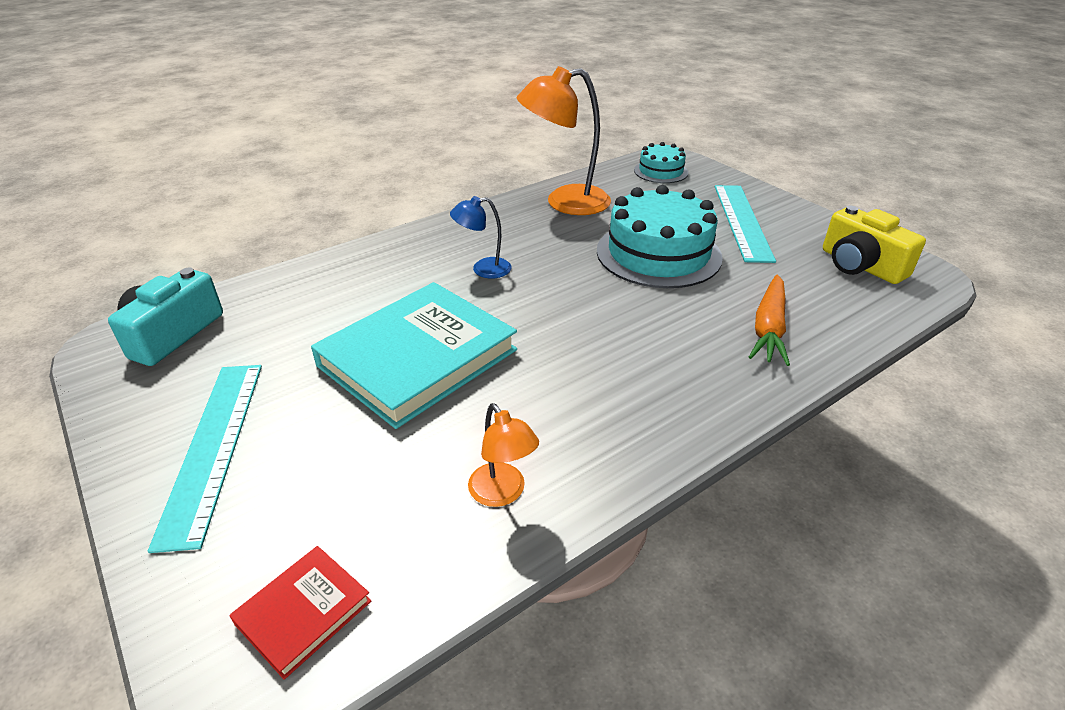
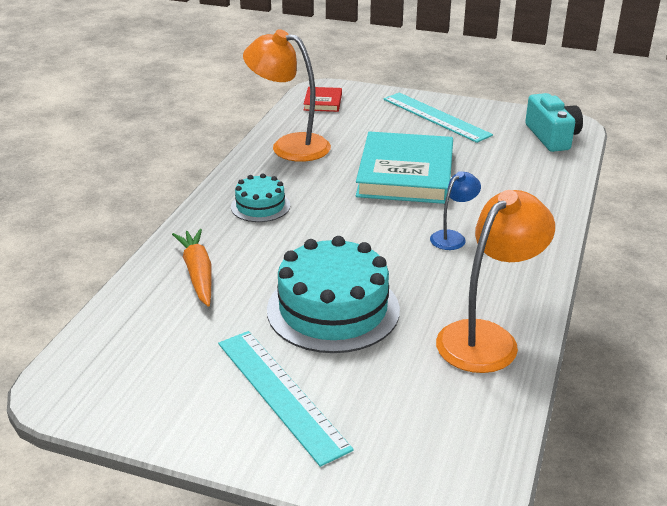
camera: 145 degrees right, 5 degrees down
orange lamp [468,403,539,507] -> orange lamp [243,29,331,162], size x1.93
turquoise cake [634,142,688,183] -> turquoise cake moved to [231,174,290,222]
yellow camera [823,206,926,284] -> none

